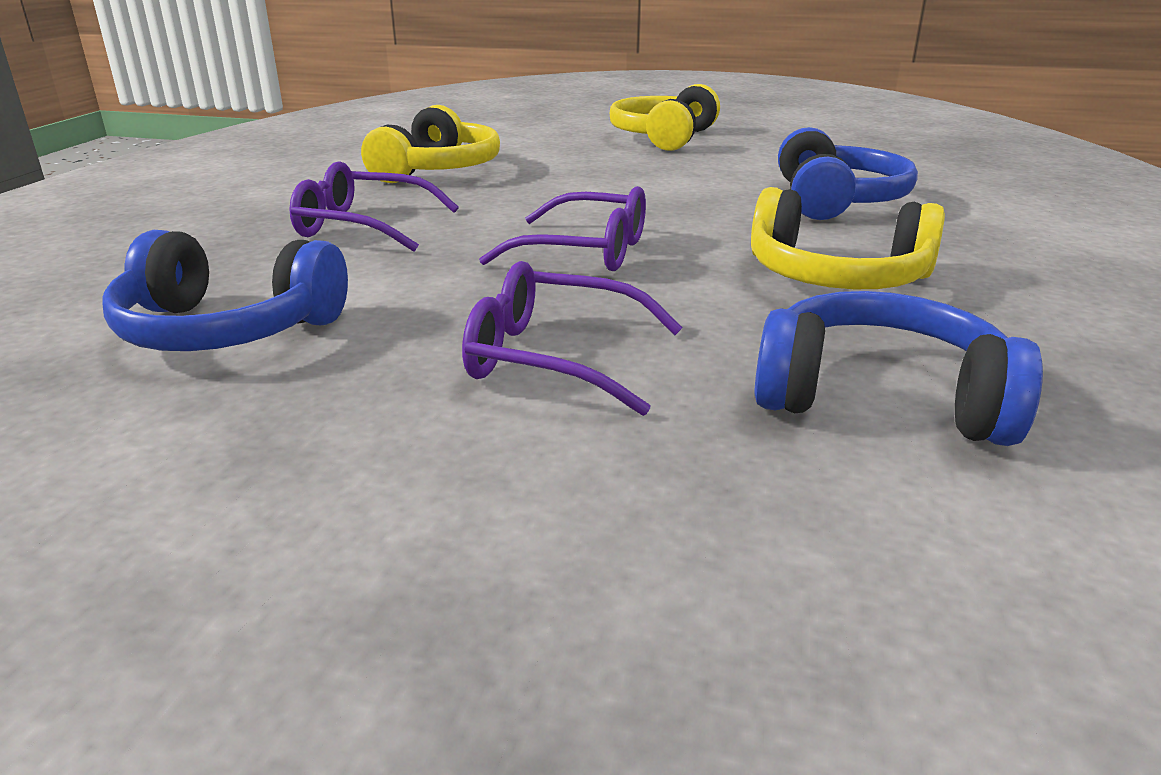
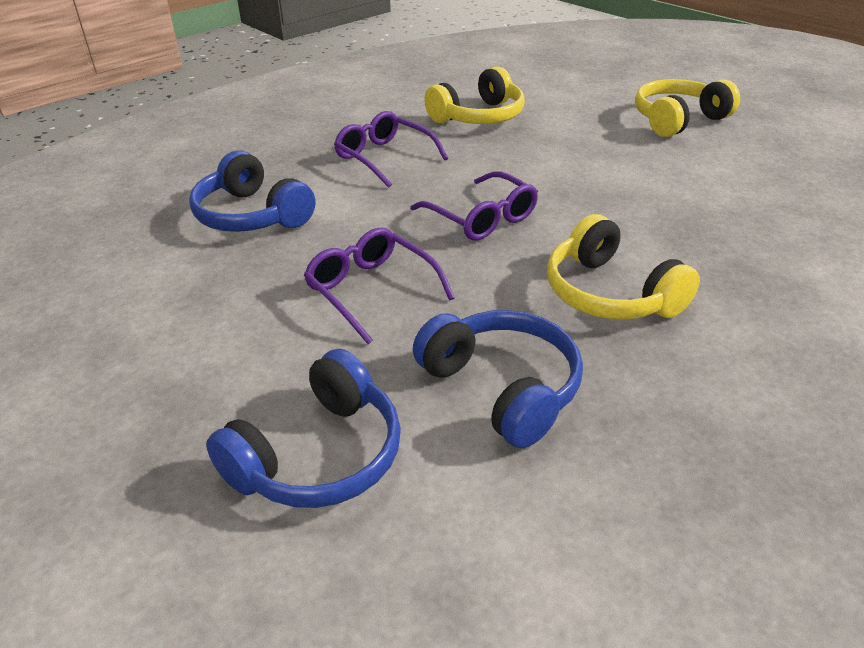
camera: 35 degrees right, 10 degrees up
blue headphones [778,127,918,220] -> blue headphones moved to [206,349,401,508]

